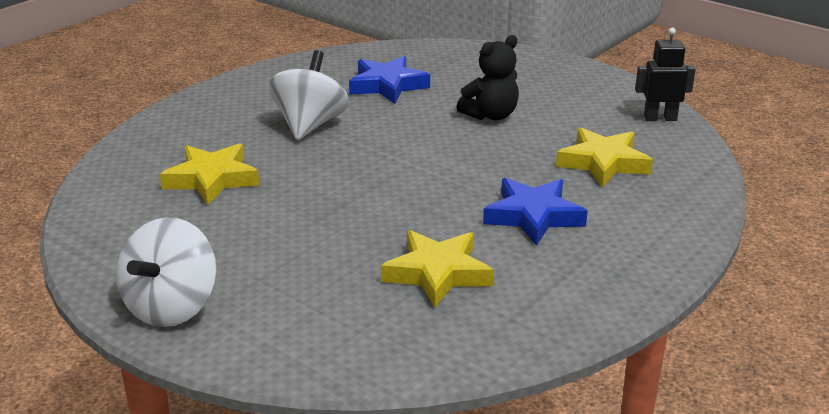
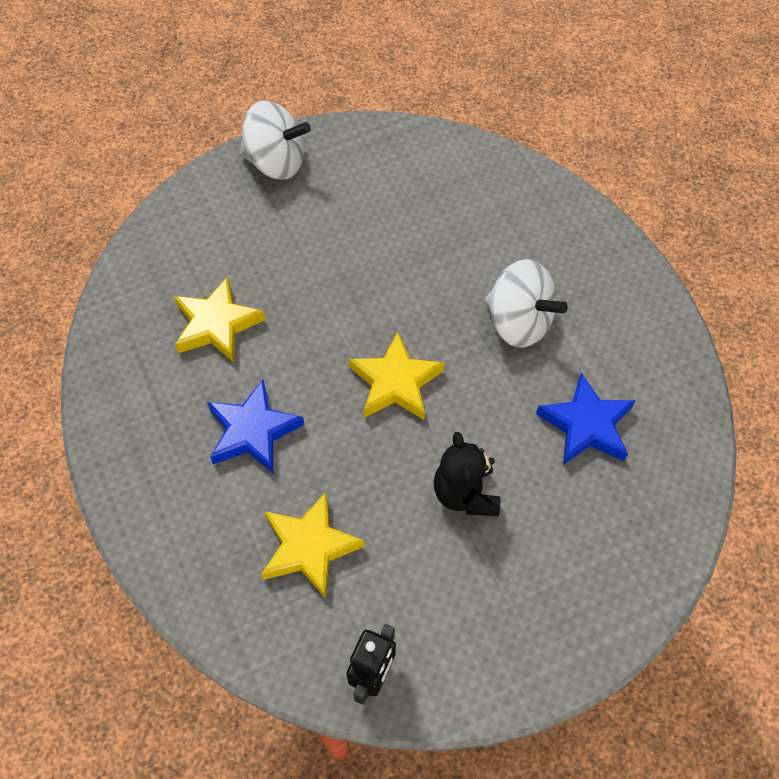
camera: 115 degrees right, 30 degrees up
white spinning top [116,217,217,327] -> white spinning top turned 150 degrees clockwise [240,101,311,180]
yellow star [160,143,259,205] -> yellow star moved to [349,332,444,420]

